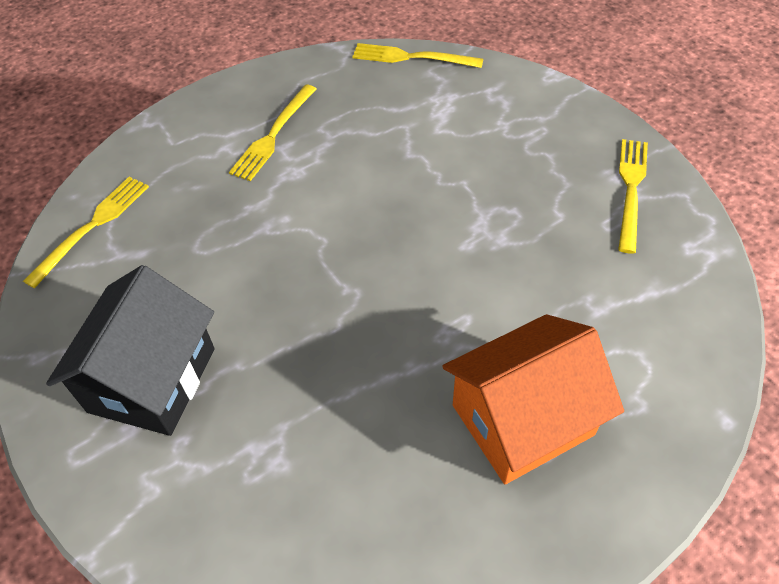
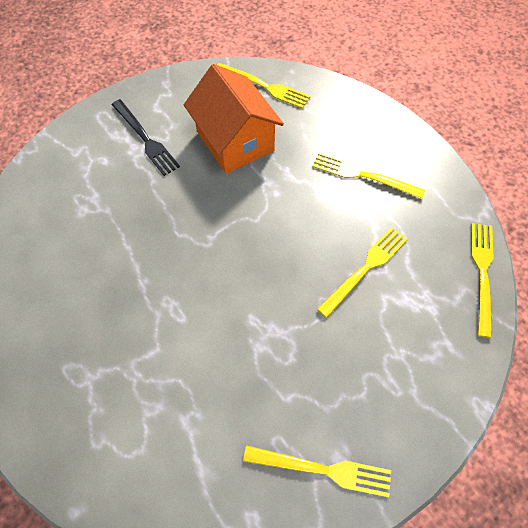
camera: 85 degrees right, 10 degrees up
black house [46,265,215,436] -> black fork [112,99,180,176]
orange house [442,314,624,484] -> orange house moved to [184,64,284,174]
none -> yellow fork [317,227,408,318]

